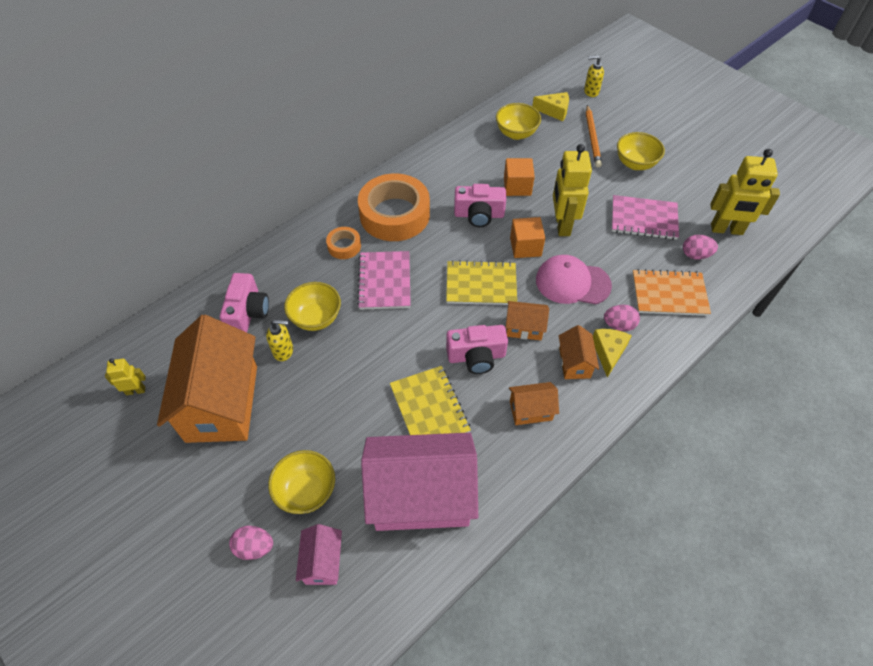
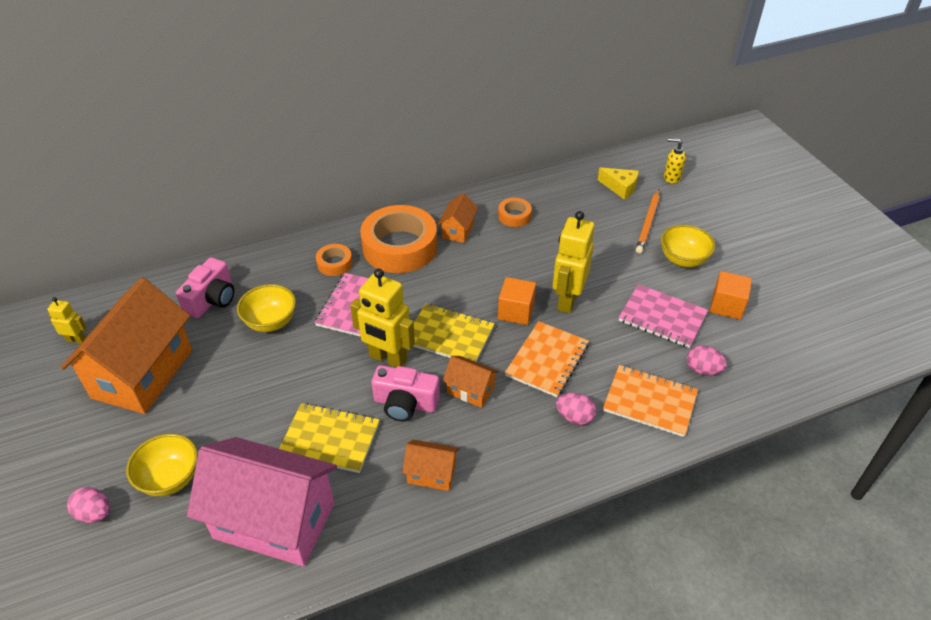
camera: 20 degrees right, 10 degrees down
yellow soap dispenser [266,320,293,361] -> none
pink house [296,524,342,585] -> none
yellow notebook [390,366,471,435] -> yellow notebook turned 75 degrees counterclockwise [279,403,380,473]
pink camera [454,184,506,227] -> none
yellow bowl [496,103,541,140] -> none
orange cube [504,158,535,196] -> orange cube moved to [710,271,752,320]
pink cap [536,255,612,304] -> orange notebook [505,321,589,397]
orange house [559,325,599,379] -> orange house moved to [438,193,478,243]
yellow cheese [593,329,632,378] -> none
yellow robot [710,149,780,235] -> yellow robot moved to [350,269,415,368]
none -> orange tape [498,198,532,227]

